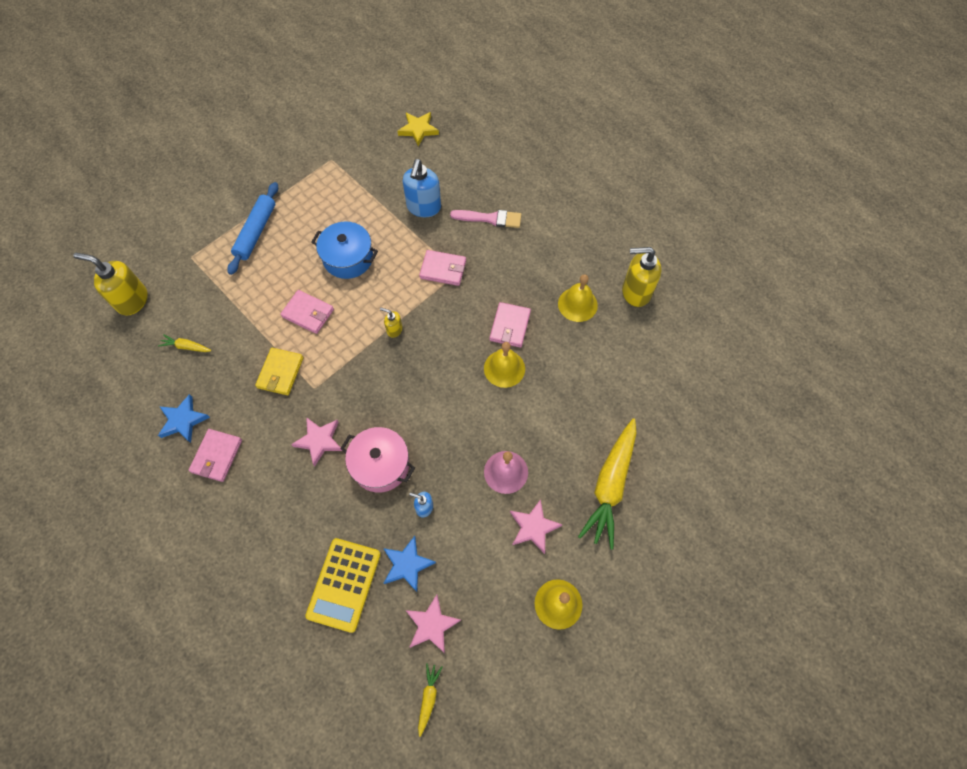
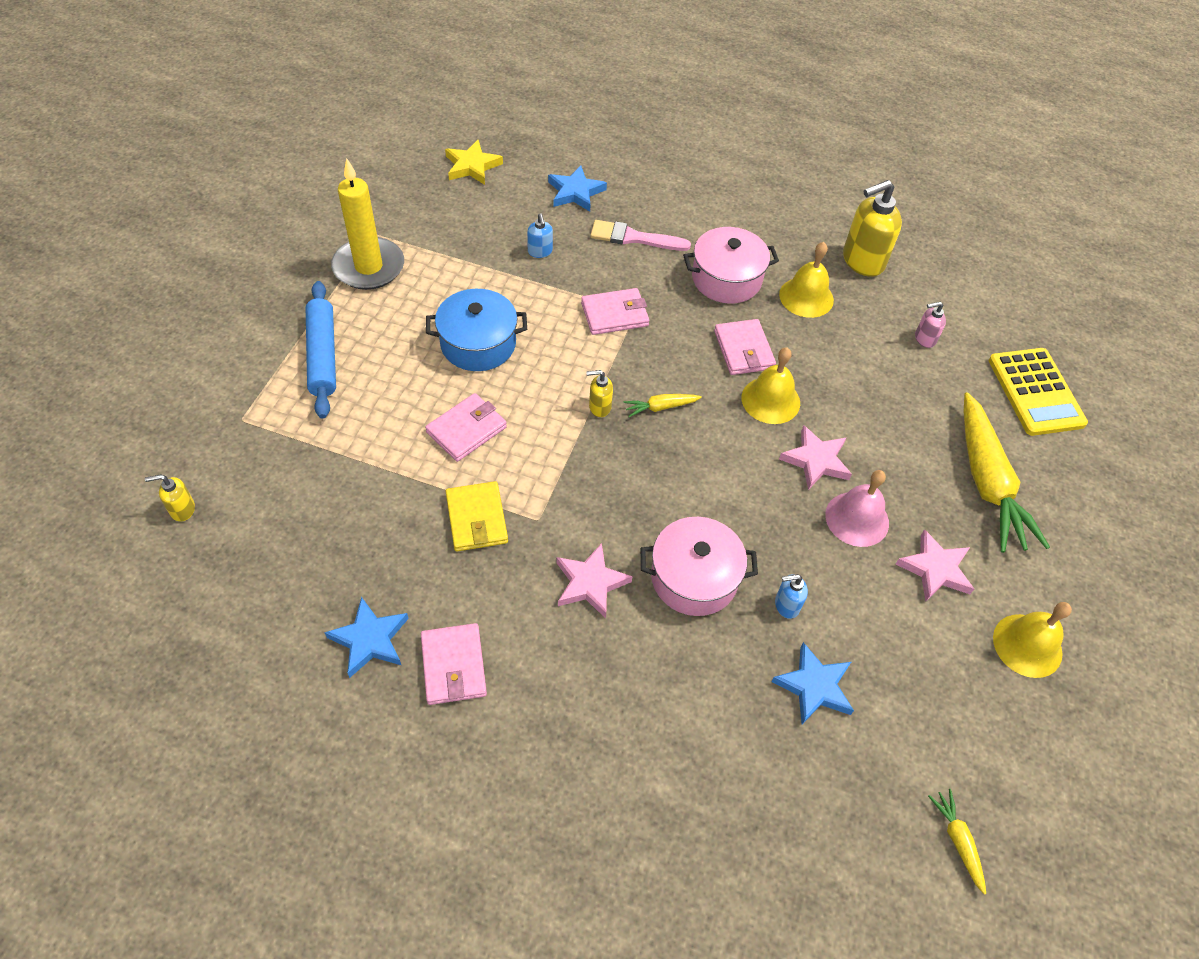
camera: 30 degrees left, 10 degrees down
yellow soap dispenser [73,253,148,315] -> yellow soap dispenser [145,474,195,522], size x0.50
yellow carrot [158,334,211,352] -> yellow carrot moved to [624,394,702,417]
pink wallet [280,290,334,334] -> pink wallet turned 45 degrees counterclockwise [425,393,507,462]
yellow calculator [305,538,381,633] -> yellow calculator moved to [989,348,1088,436]
blue soap dispenser [403,159,441,217] -> blue soap dispenser [527,214,553,258], size x0.50
pink star [406,595,461,653] -> pink star moved to [779,425,852,490]
pink brush [450,210,521,228] -> pink brush turned 150 degrees counterclockwise [590,220,691,251]
none -> yellow candle [331,158,404,290]
none -> blue star [548,165,607,212]
none -> pink pot [683,227,779,304]
none -> pink soap dispenser [915,302,946,348]

